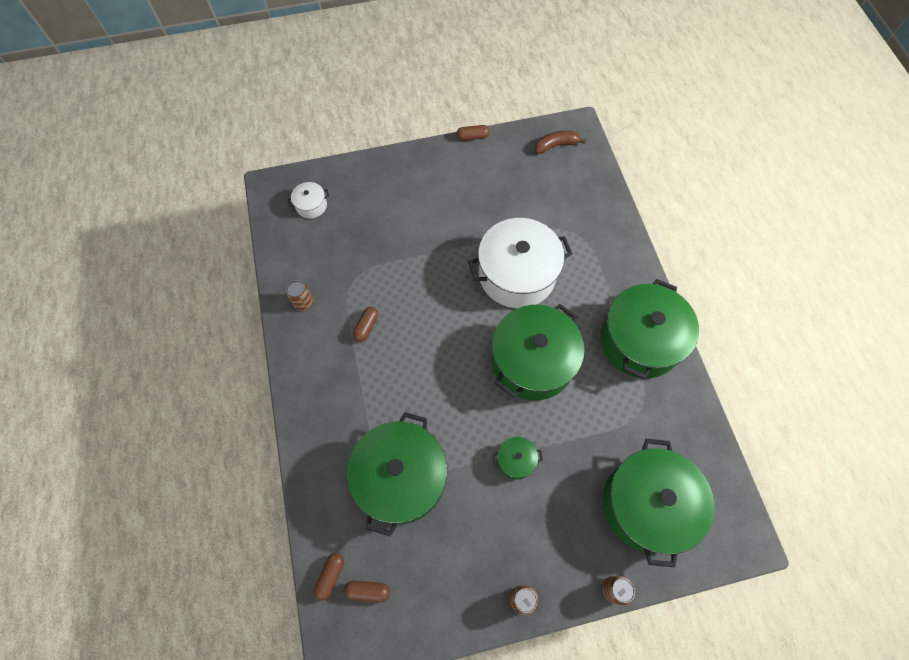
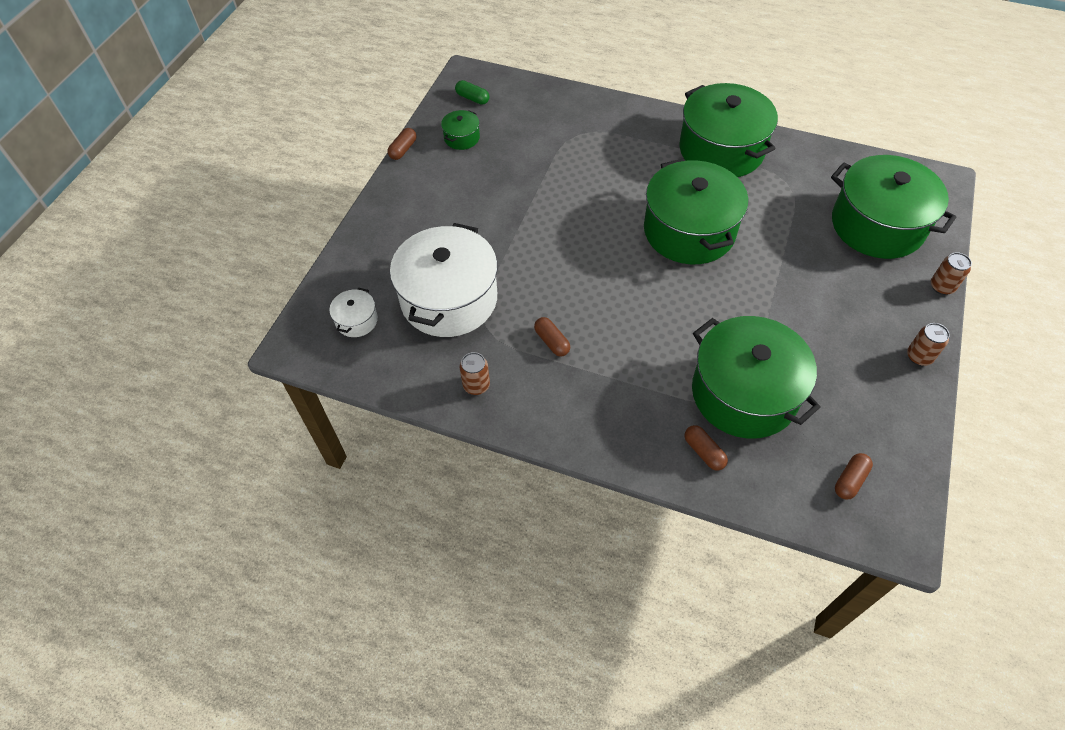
camera: 55 degrees left, 10 degrees down
brown capsule [313,553,344,601] -> brown capsule moved to [684,425,728,471]
white pot [468,218,573,308] -> white pot moved to [390,223,498,337]
green pot [493,437,543,480] -> green pot moved to [441,110,480,150]
brown banana [535,131,586,154] -> green capsule [455,80,490,105]

